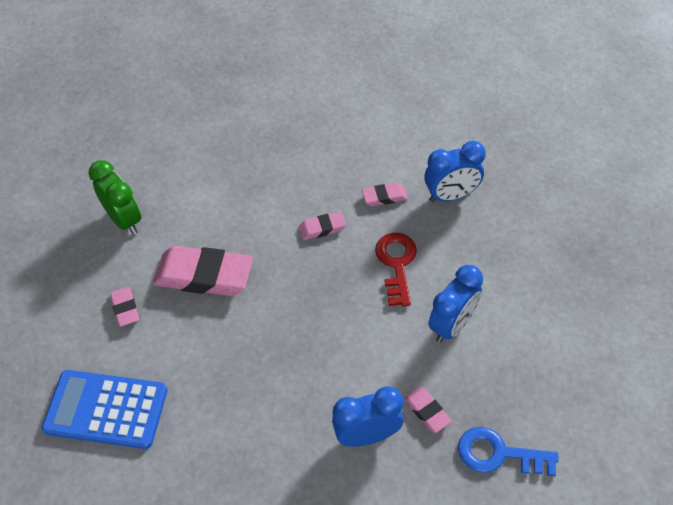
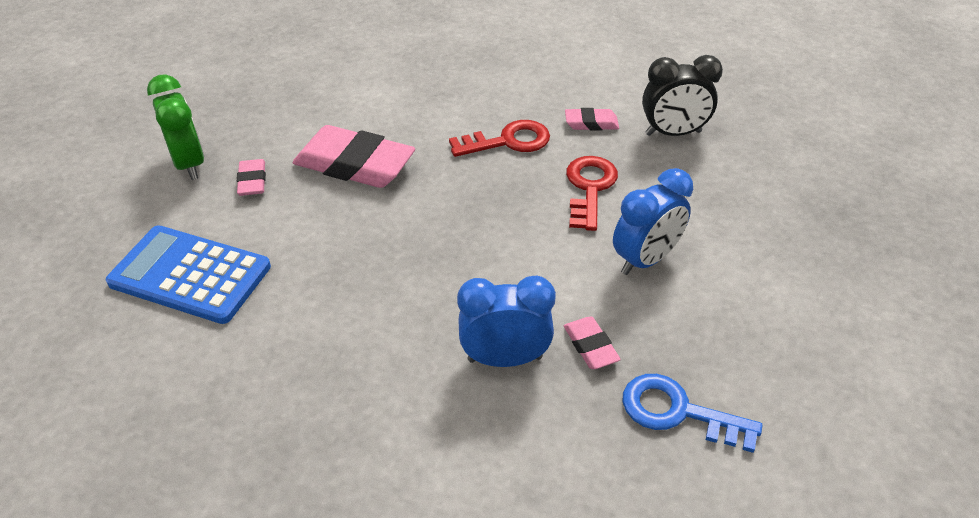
camera: 10 degrees right, 10 degrees down
green clock [89,160,141,235] -> green clock moved to [147,74,204,180]
pink eraser [299,212,346,240] -> red key [449,120,550,157]
blue clock [425,141,486,202] -> black clock [642,55,723,136]

